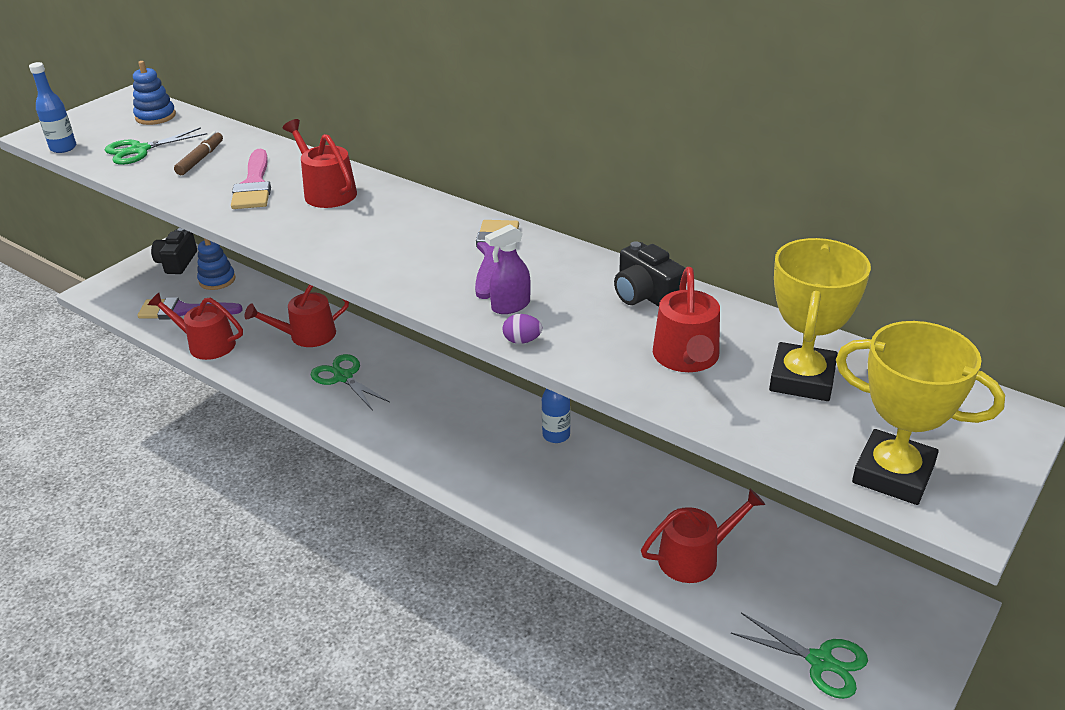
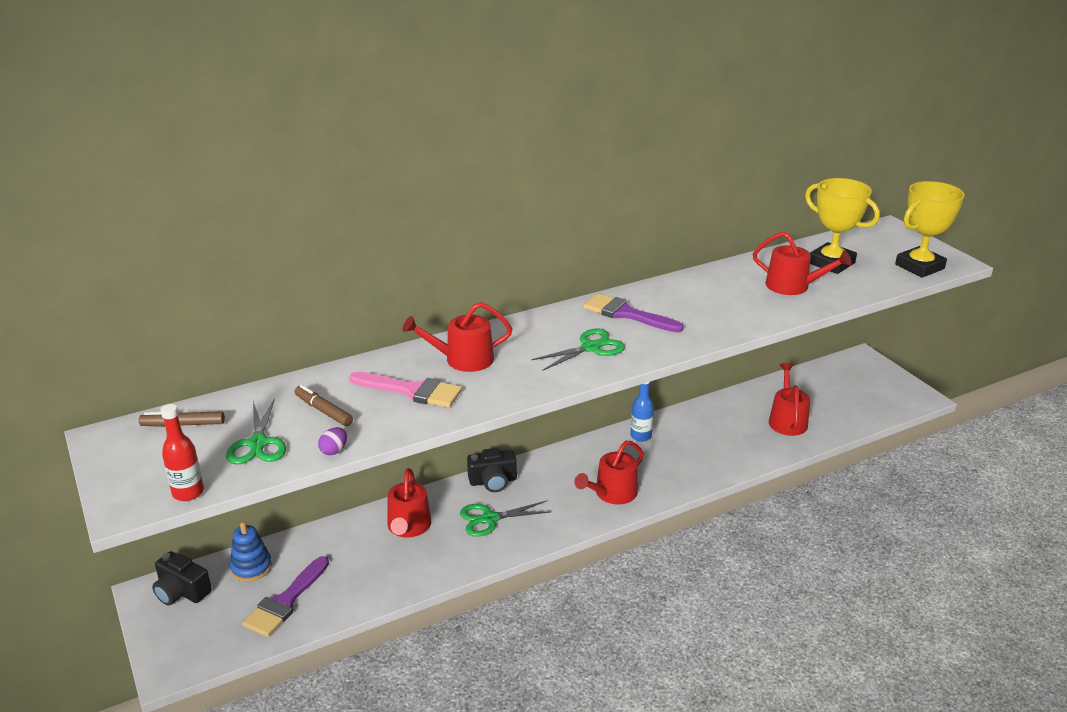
camera: 65 degrees left, 5 degrees down
blue bottle [29,62,76,153] -> red bottle [161,404,204,501]
blue stacking toy [133,61,176,125] -> brown marker [139,411,225,427]
red watering can [148,293,243,360] -> red watering can moved to [574,441,644,504]
purple spray bottle [485,224,531,314] -> none
purple egg [503,314,542,344] -> purple egg moved to [318,427,347,455]
black camera [614,241,685,307] -> black camera moved to [467,448,517,492]
green scissors [731,613,868,699] -> green scissors moved to [531,328,625,371]

